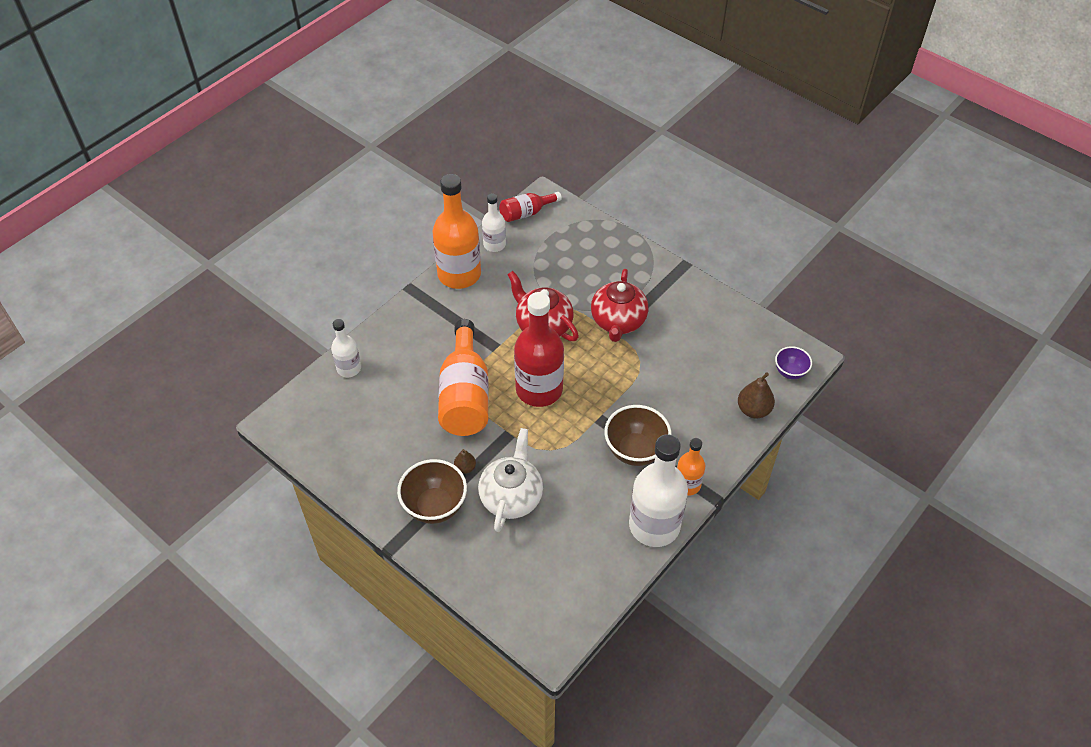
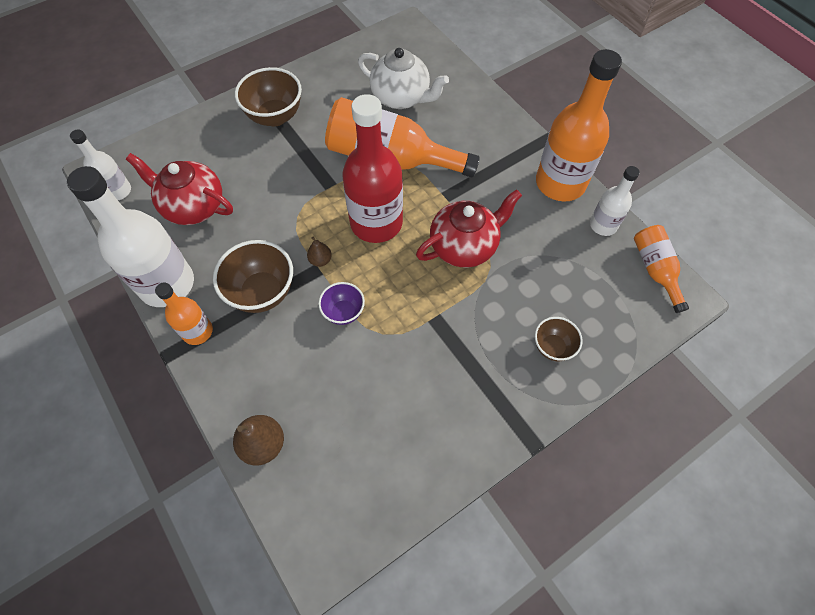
camera: 105 degrees right, 10 degrees up
white bottle [331,319,361,377] -> white bottle moved to [70,129,131,200]
brown pear [454,449,476,474] -> brown pear moved to [307,236,332,267]
white teapot [478,428,543,532] -> white teapot moved to [358,48,449,109]
red bottle [499,192,562,222] -> orange bottle [634,225,689,313]
red teapot [591,269,648,342] -> red teapot moved to [126,153,233,225]
purple bowl [775,346,812,379] -> purple bowl moved to [318,282,365,325]
none -> brown bowl [535,317,583,361]

